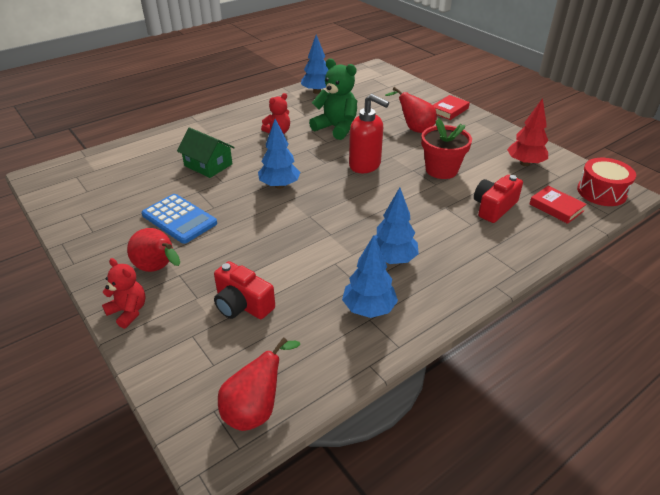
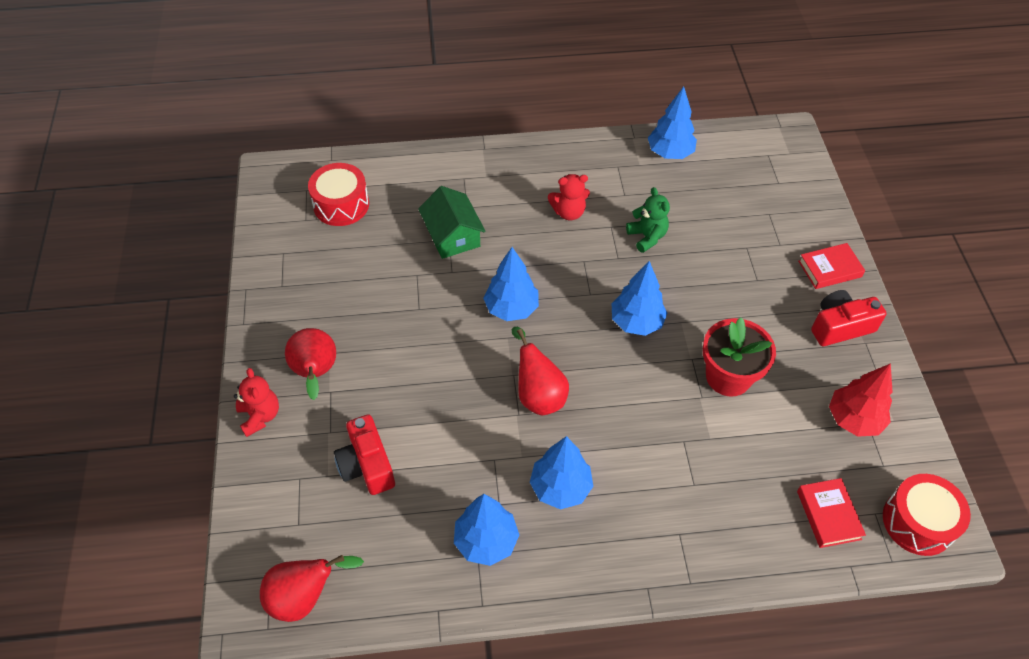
camera: 30 degrees right, 15 degrees up
blue calculator [142,194,217,244] -> none
green teddy bear [309,58,357,140] -> green teddy bear [626,187,670,253], size x0.61
red soap dispenser [349,94,389,173] -> blue tree [612,261,667,336]
red pear [385,87,437,133] -> red pear moved to [512,327,569,415]
red camera [474,175,523,223] -> red camera moved to [811,290,887,346]
none -> red drum [308,163,369,226]

